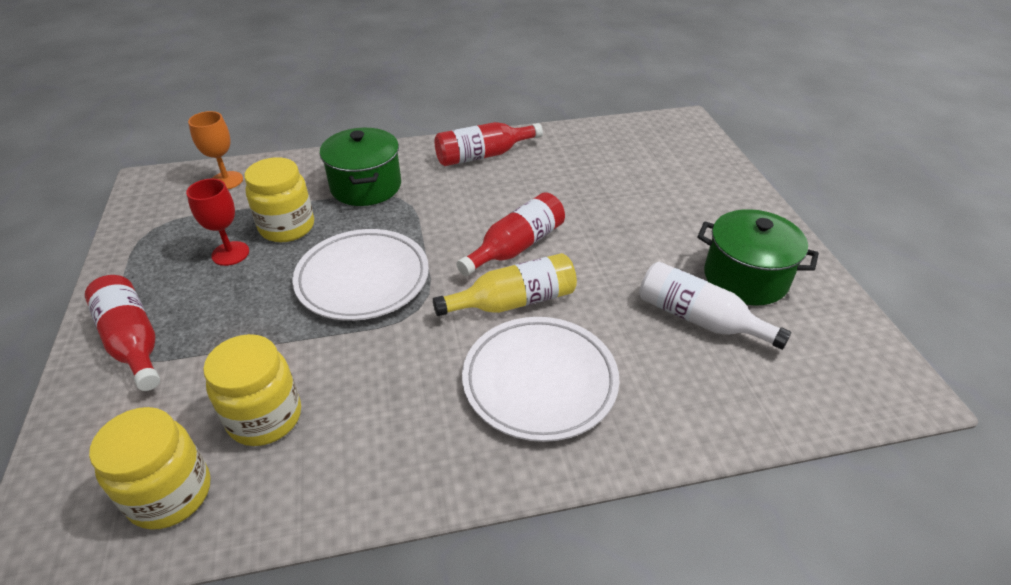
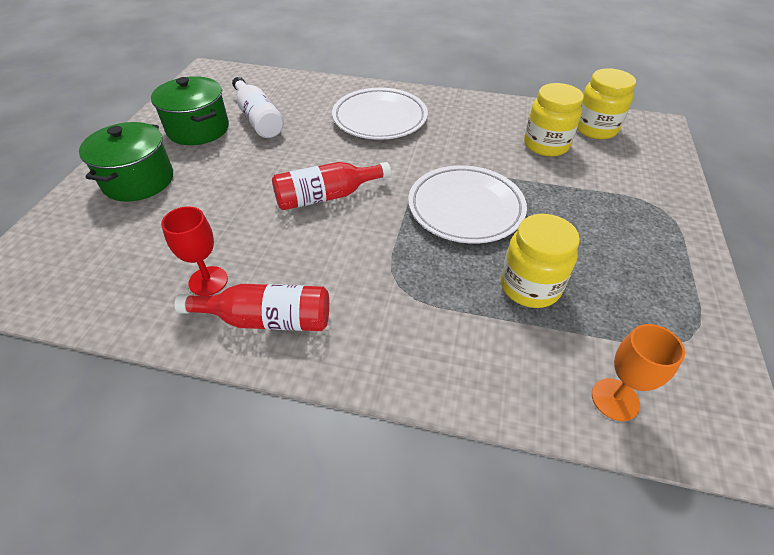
camera: 155 degrees left, 5 degrees up
red bottle [85,275,160,391] -> none
red goblet [186,179,249,266] -> red goblet moved to [161,206,228,296]
green pot [320,128,401,206] -> green pot moved to [79,122,173,202]
yellow bottle [433,253,577,316] -> none

